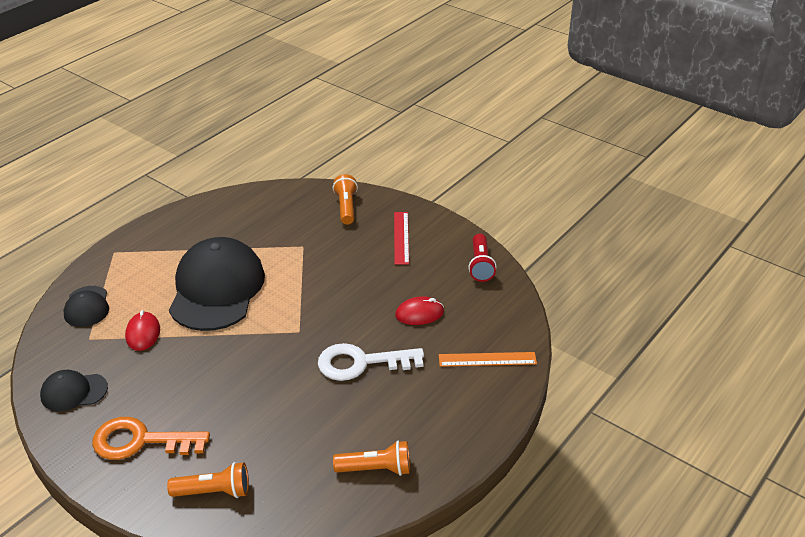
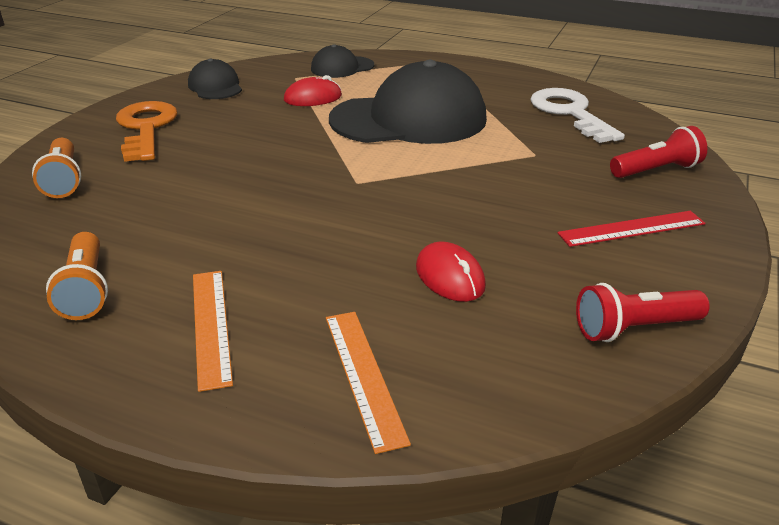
camera: 75 degrees right, 5 degrees down
white key [318,343,424,381] -> white key moved to [530,88,625,143]
orange flashlight [333,174,358,225] -> red flashlight [610,126,707,178]
none -> orange ruler [193,271,233,392]

